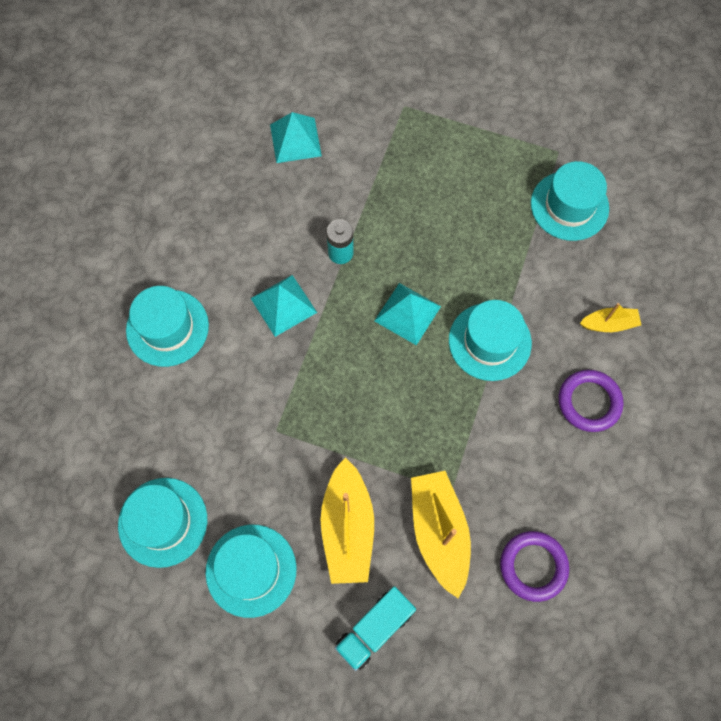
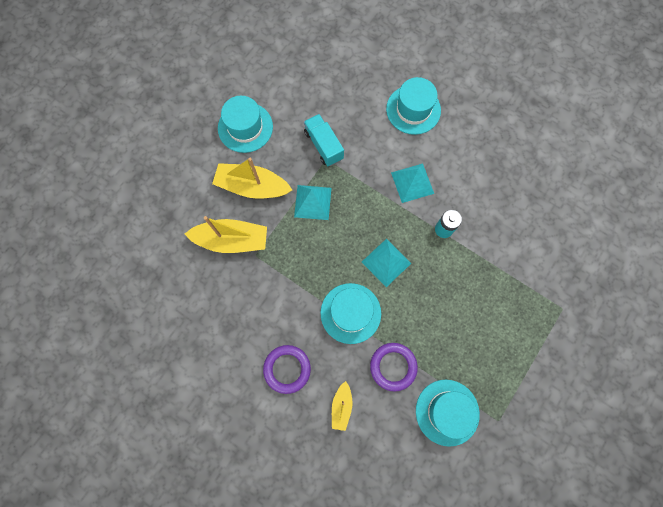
camera: 105 degrees right, 5 degrees up
turquoise hat [118,478,207,568] -> none
turquoise pyramid [270,112,322,163] -> turquoise pyramid moved to [294,185,332,220]
turquoise truck [335,586,416,671] -> turquoise truck moved to [304,114,344,166]
purple ring [500,531,569,602] -> purple ring moved to [370,343,418,392]

